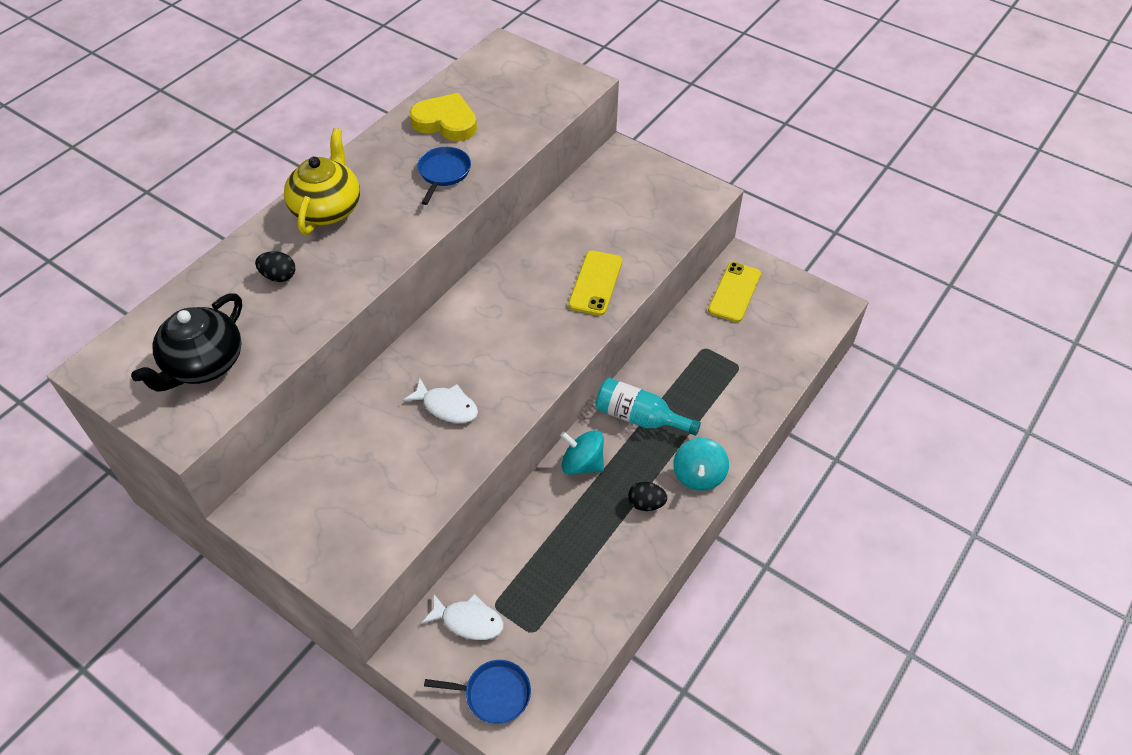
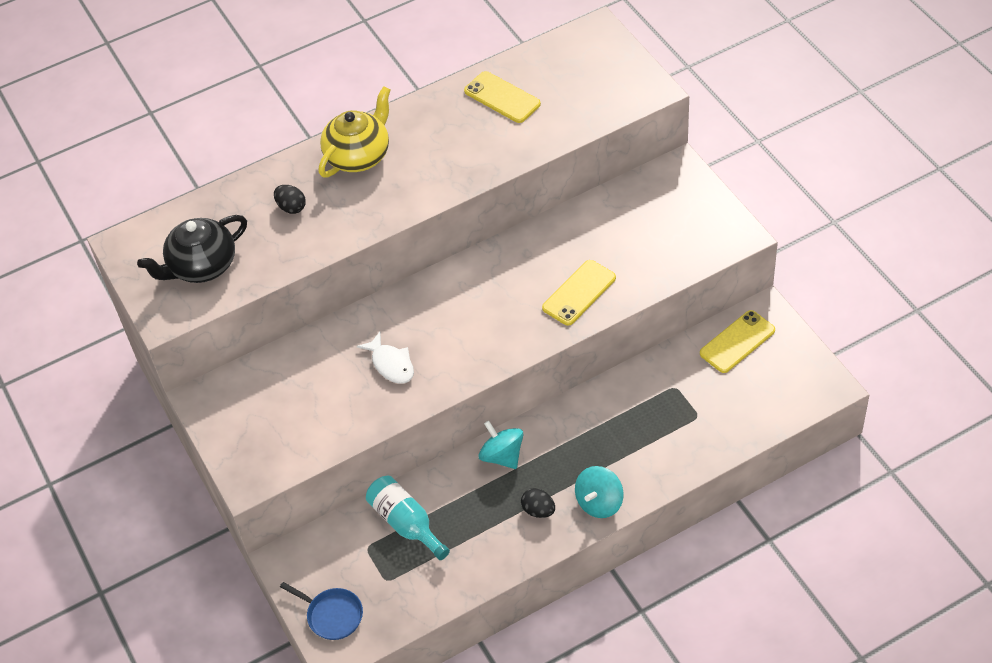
camera: 30 degrees right, 0 degrees up
yellow heart [409,93,477,141] -> yellow phone [464,71,541,123]
blue pan [417,147,471,205] -> none
white fish [421,593,504,640] -> none
turquoise bottle [595,378,701,436] -> turquoise bottle moved to [366,476,450,560]

